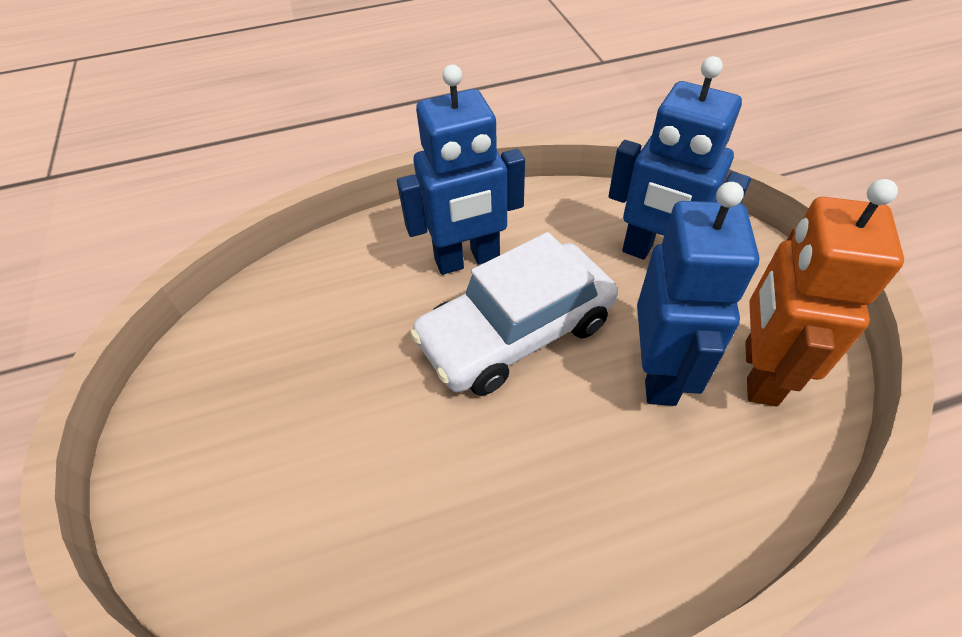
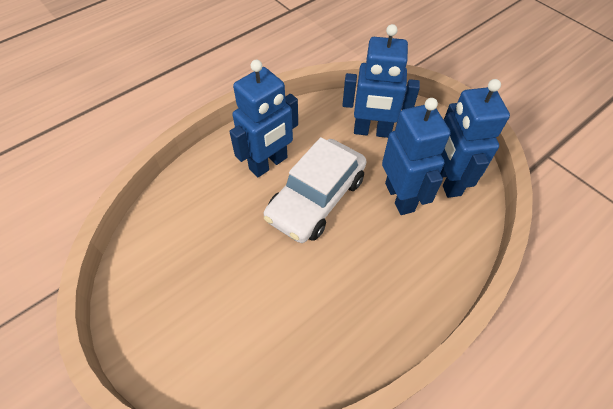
camera: 25 degrees left, 5 degrees up
orange robot [745,179,904,406] -> blue robot [440,79,510,198]

